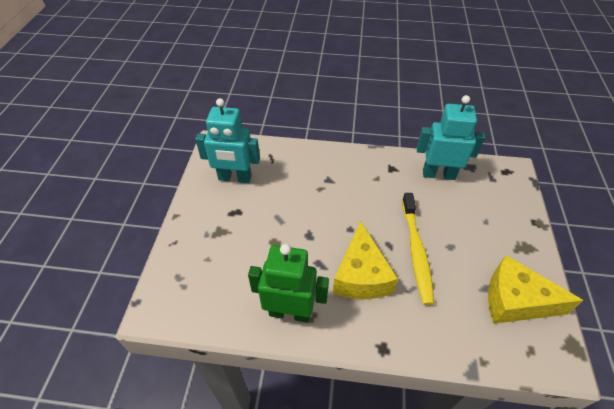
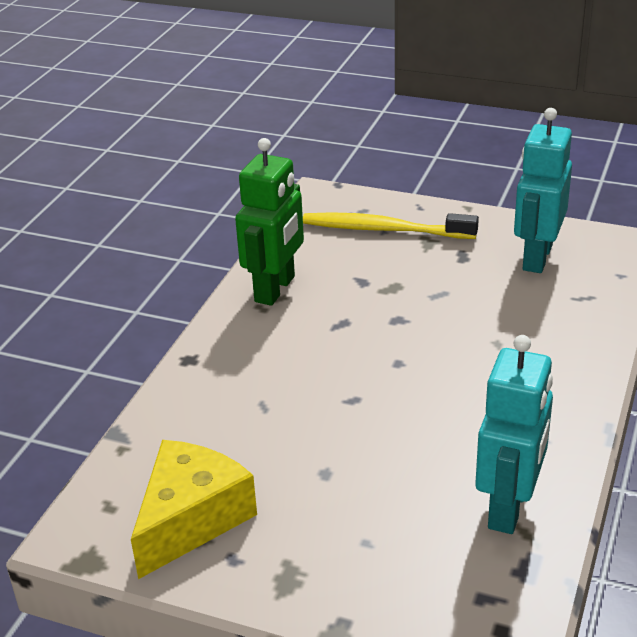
camera: 105 degrees right, 15 degrees down
yellow cheese [333,221,398,299] -> none
yellow toothbrush [402,193,434,305] -> yellow toothbrush moved to [303,212,479,239]

